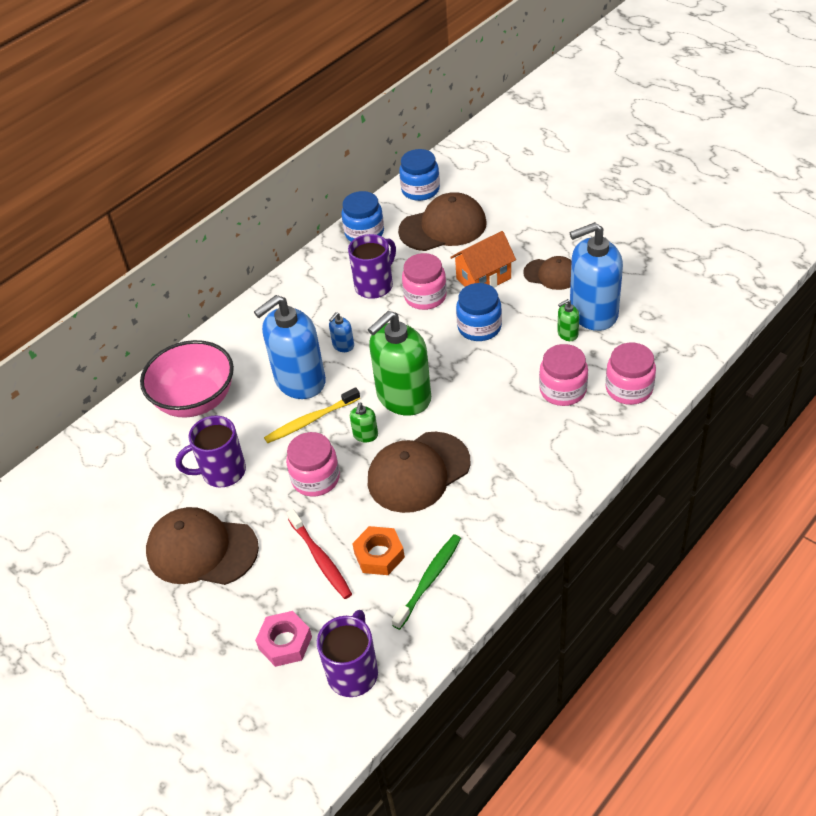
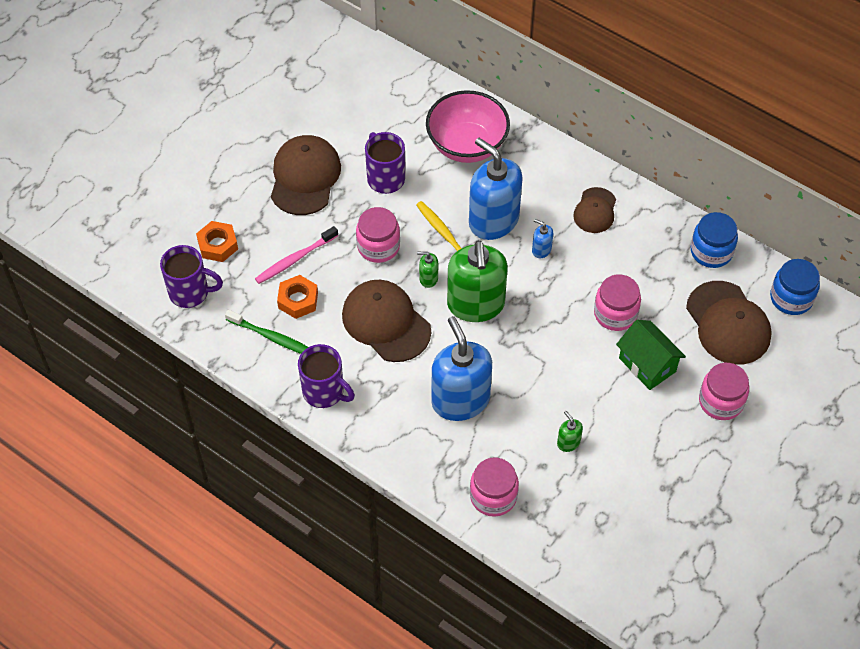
camera: 80 degrees right, 10 degrees up
pink nut [255,611,312,667] -> orange nut [196,221,238,262]
red toothbrush [287,509,352,599] -> pink toothbrush [255,226,338,284]
purple mug [348,234,396,299] -> purple mug moved to [298,344,355,408]
green soap dispenser [368,311,431,416] -> green soap dispenser turned 135 degrees counterclockwise [447,240,508,322]
orange house [450,231,516,288] -> green house [616,320,686,390]
blue jar [456,283,502,341] -> none
brown cap [523,256,572,290] -> brown cap moved to [573,187,616,233]
pink jar [539,344,588,406] -> pink jar moved to [699,363,749,420]
blue soap dispenser [570,222,623,331] -> blue soap dispenser moved to [432,316,492,421]

